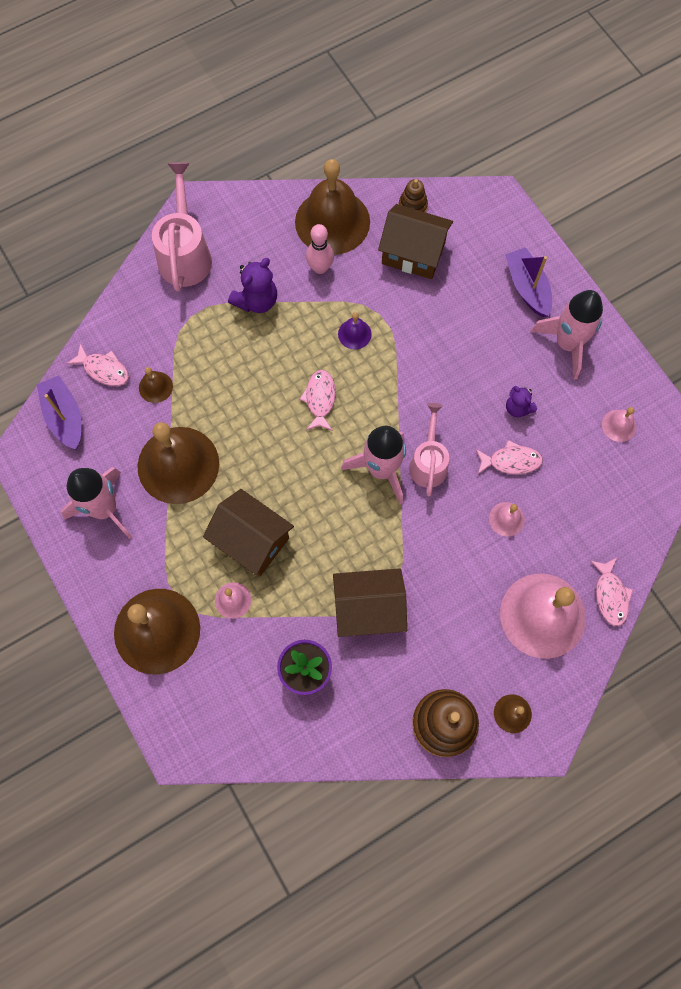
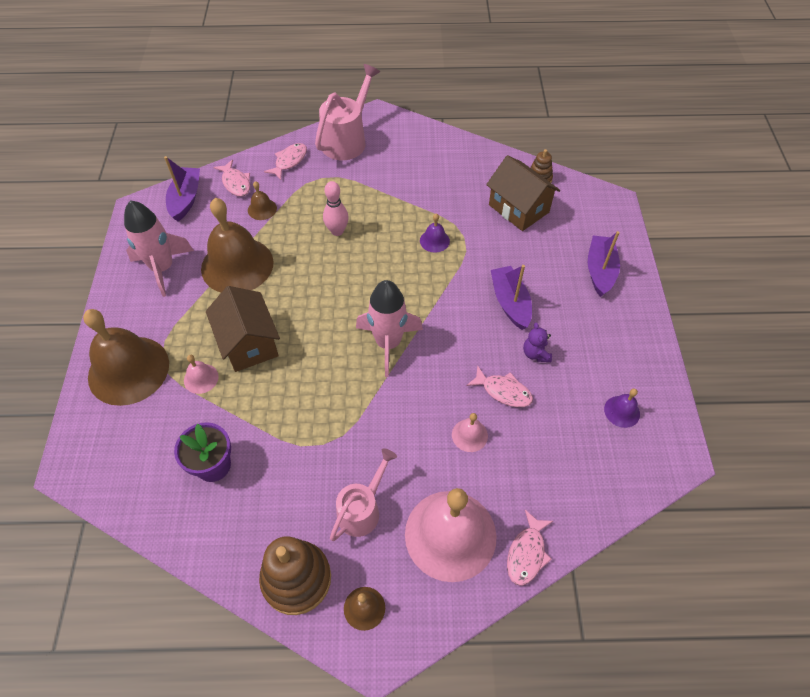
camera: 30 degrees right, 15 degrees down
purple teddy bear [228,258,277,313] -> none
brown bell [295,159,370,255] -> none
pink fish [299,370,336,431] -> pink fish moved to [264,143,307,180]
pink bowling pin [306,224,334,274] -> pink bowling pin moved to [323,181,349,236]
brown house [333,568,407,637] -> none
pink watering can [409,403,449,496] -> pink watering can moved to [330,448,397,541]
pink rocket [531,290,603,380] -> none
pink bell [602,407,637,442] -> purple bell [604,388,640,428]
none -> purple boat [491,265,532,330]

